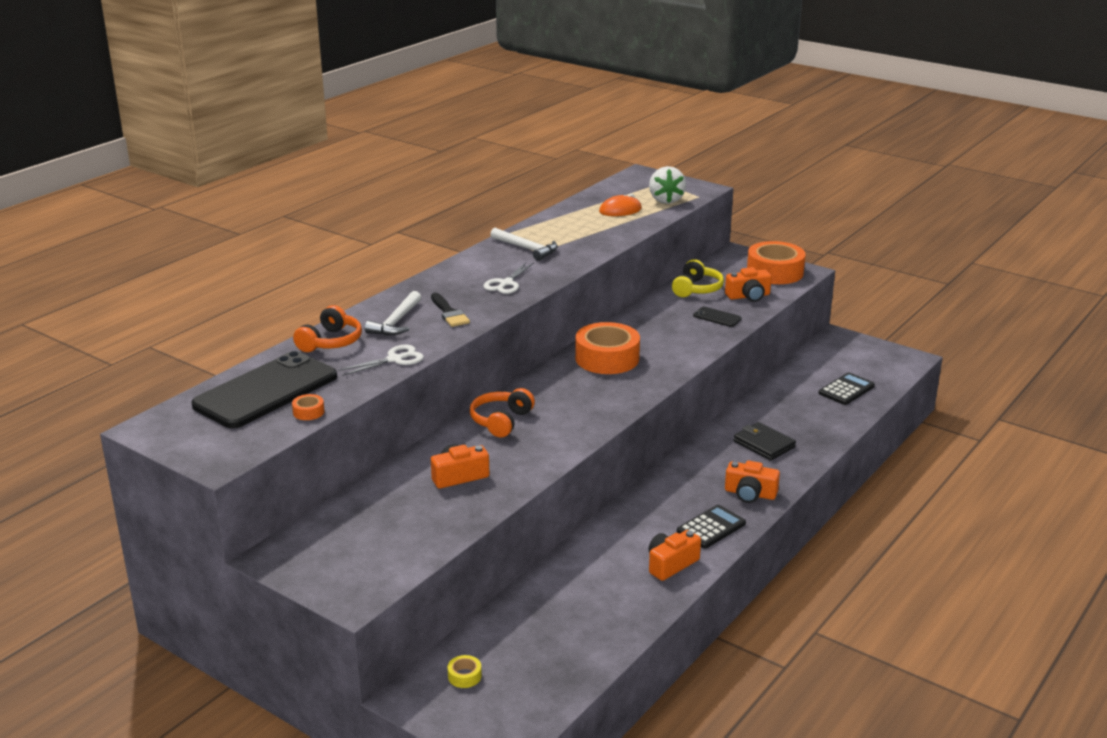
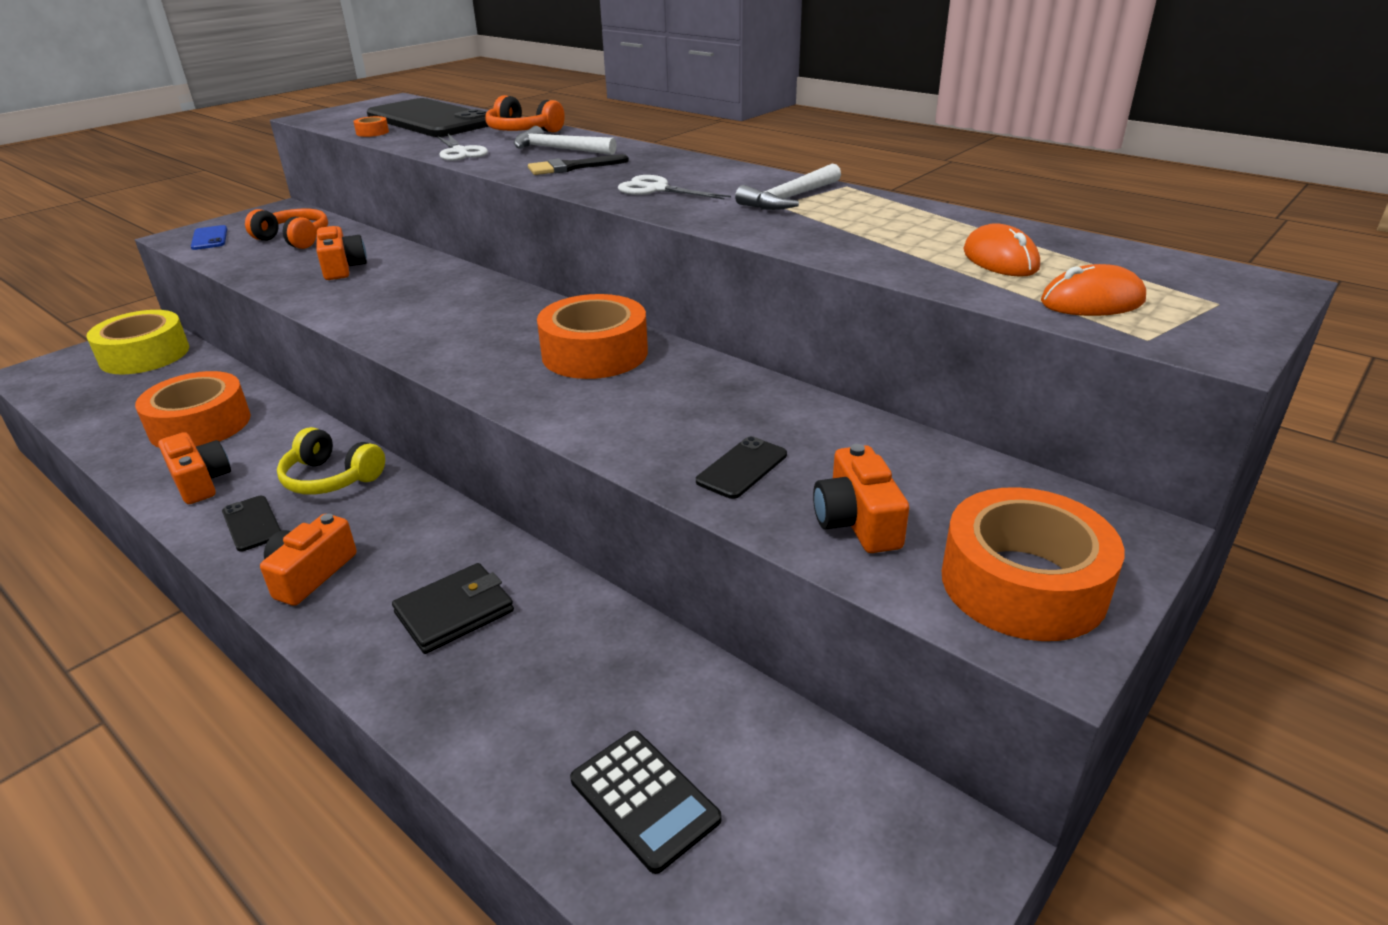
camera: 95 degrees right, 5 degrees up
yellow tape [448,655,482,688] -> yellow tape [86,310,189,374], size x2.48
orange headphones [470,388,535,438] -> orange headphones moved to [245,209,328,249]
white strawberry [649,166,686,204] -> orange mouse [1041,264,1146,316]
yellow headphones [672,259,724,297] -> yellow headphones moved to [277,427,385,495]
black calculator [677,505,746,549] -> black phone [222,496,281,551]
none -> orange tape [135,371,251,448]
none -> blue phone [191,225,227,250]

